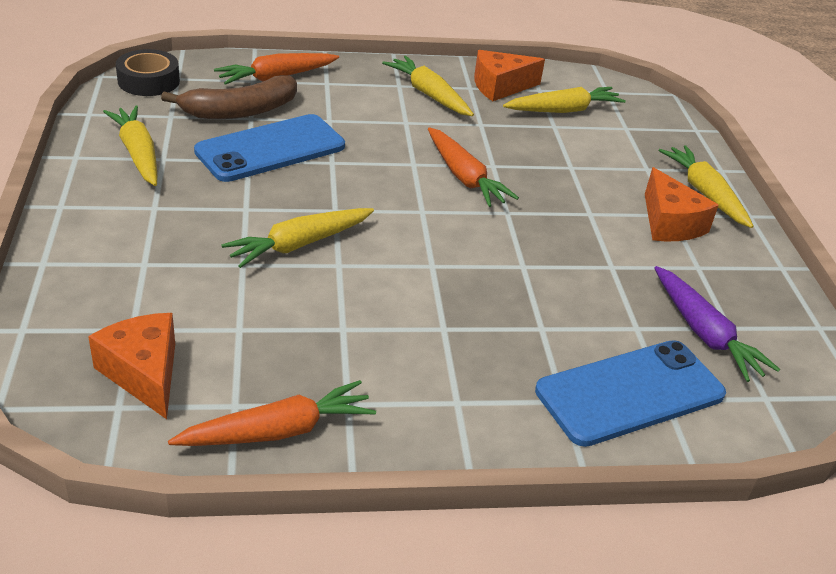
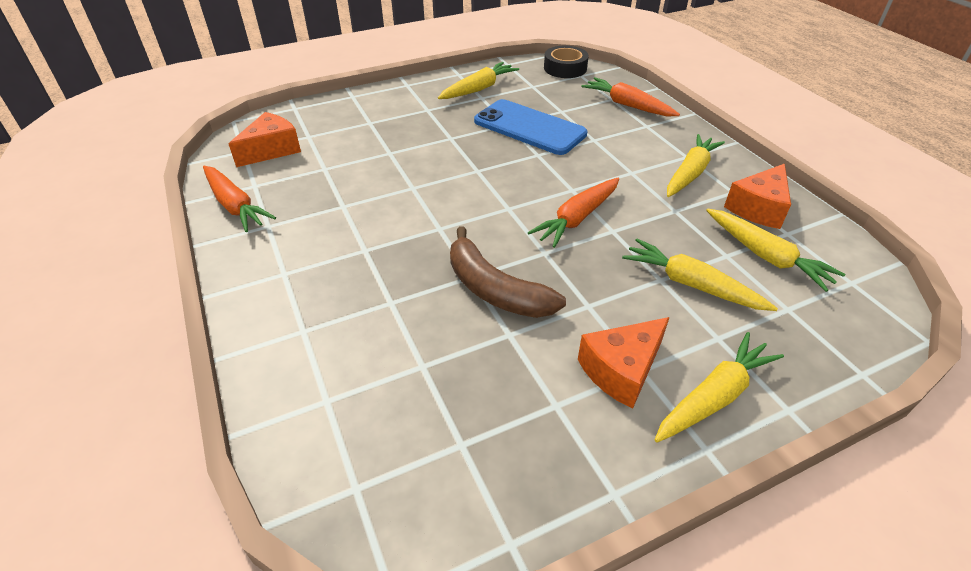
camera: 75 degrees right, 5 degrees up
brown banana [161,75,297,119] -> brown banana moved to [450,226,566,318]
yellow carrot [221,208,374,268] -> yellow carrot moved to [622,239,778,311]
orange cheese [474,50,545,101] -> orange cheese turned 105 degrees counterclockwise [724,164,791,229]
blue phone [535,340,726,447] -> none
purple carrot [654,266,780,382] -> none

